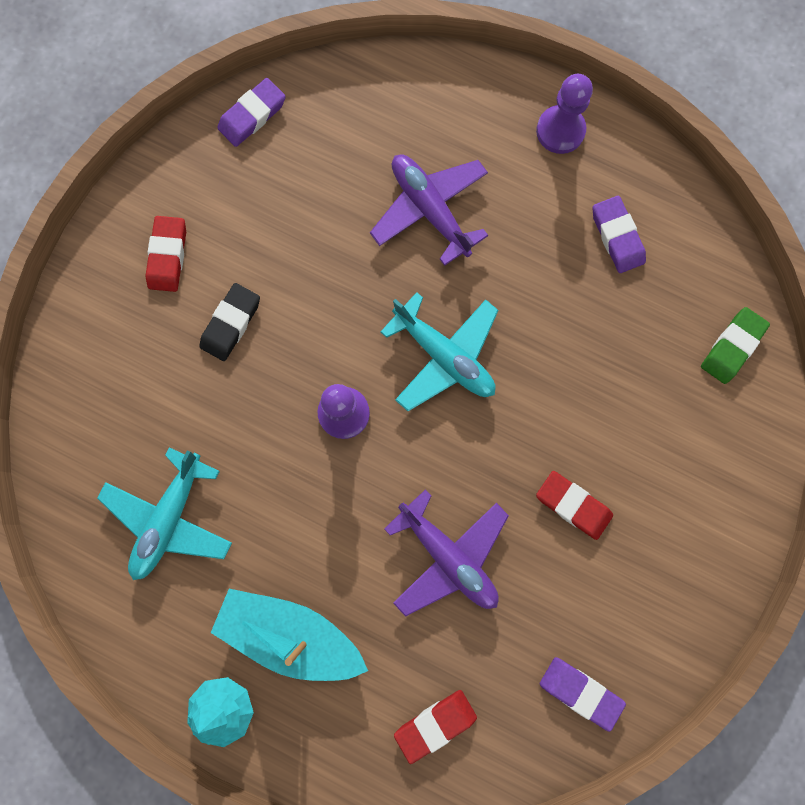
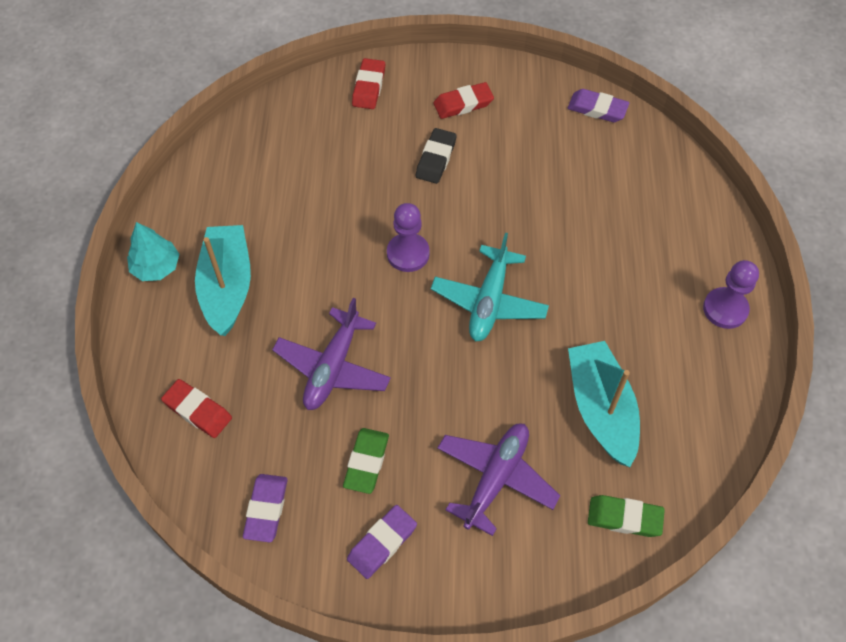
camera: 65 degrees right, 20 degrees down
turquoise plane [97,447,232,580] -> none
black eraser [199,283,260,361] -> black eraser turned 75 degrees counterclockwise [416,128,457,184]
purple plane [370,154,488,266] -> purple plane moved to [437,423,560,536]
red eraser [536,471,613,540] -> red eraser moved to [352,58,385,109]
purple eraser [593,196,646,273] -> purple eraser moved to [347,505,417,579]
none -> green eraser [343,428,389,494]
none -> turquoise boat [568,341,640,467]

